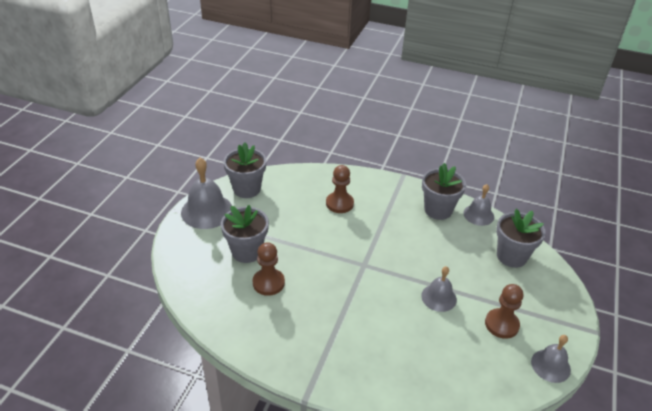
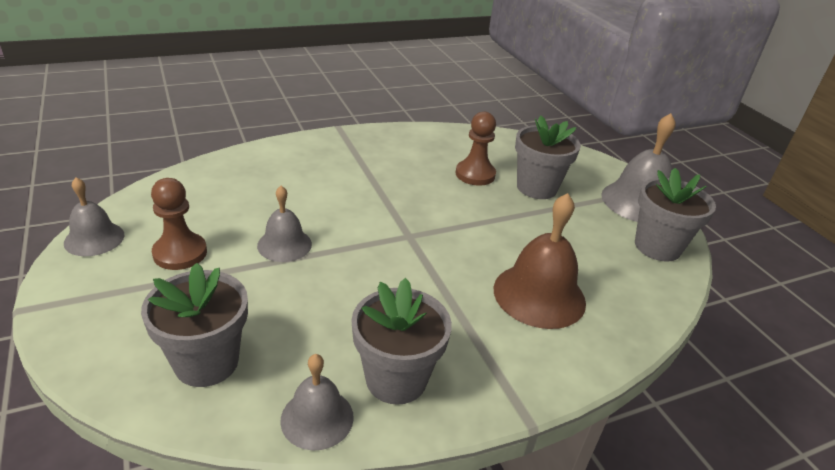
camera: 135 degrees right, 5 degrees down
brown pawn [326,165,354,213] -> brown bell [494,193,586,329]

